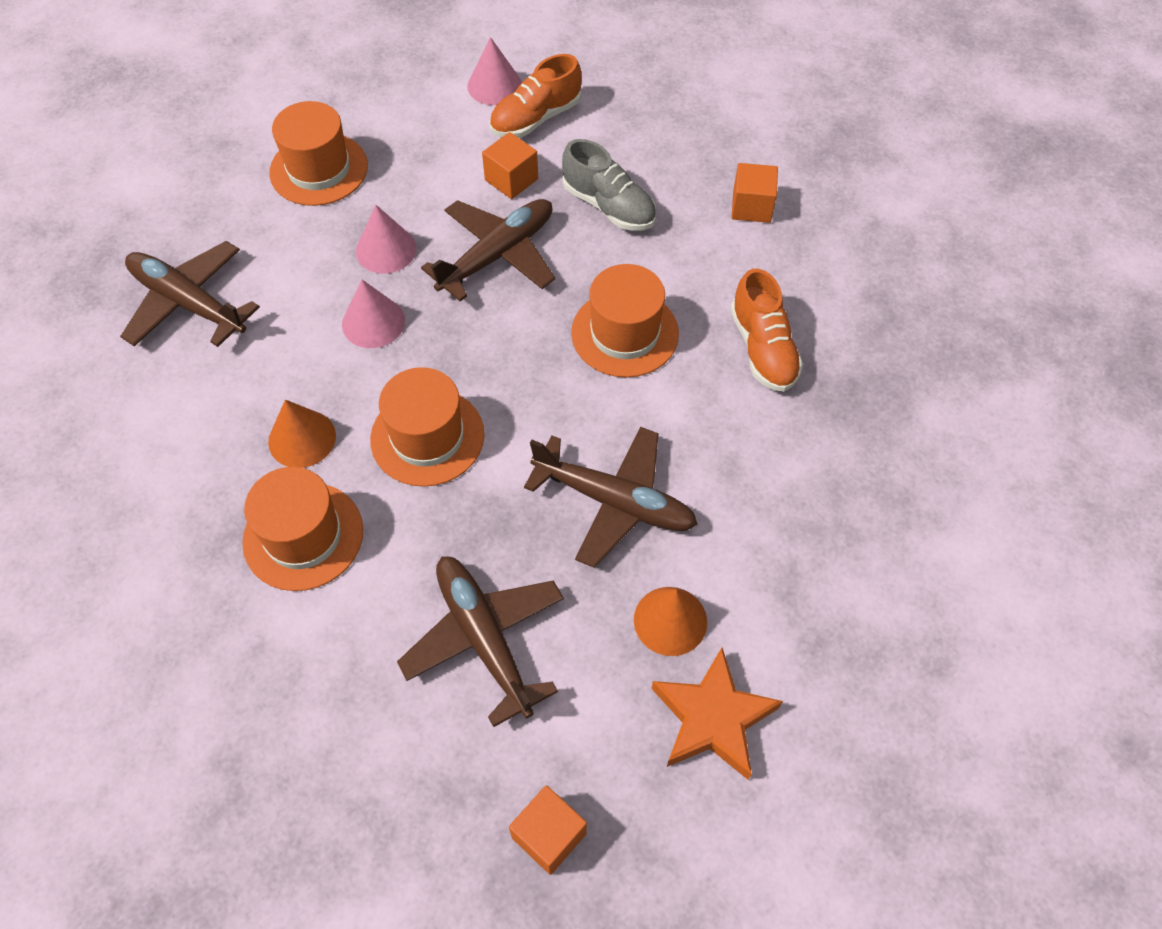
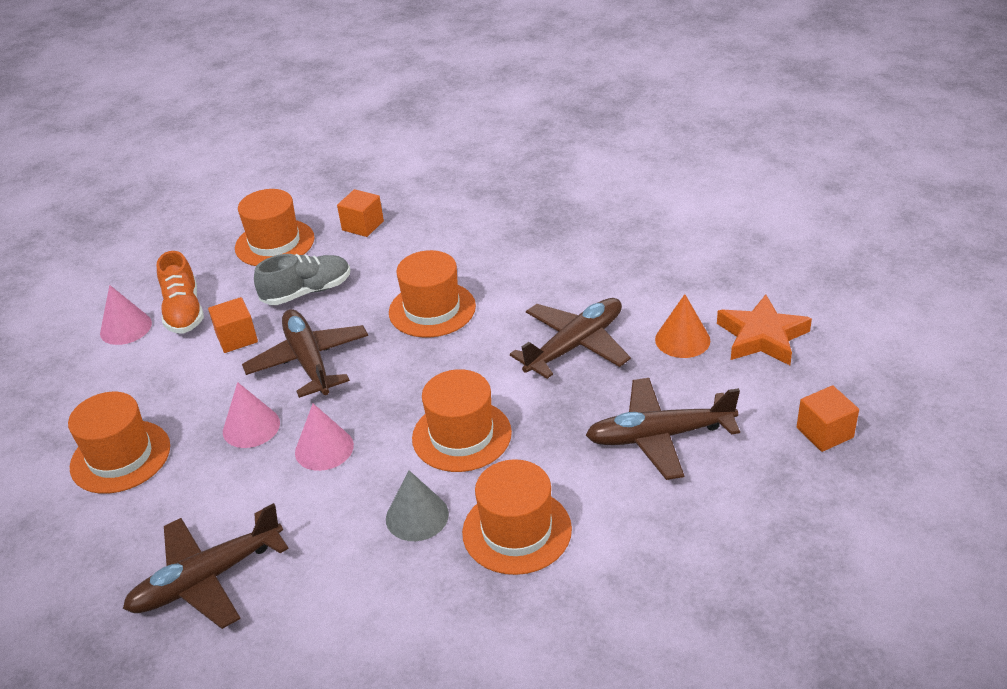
camera: 65 degrees left, 20 degrees down
orange cone [268,400,336,468] -> grey cone [386,470,449,541]
orange shoe [730,269,803,392] -> none
none -> orange hat [235,189,315,266]

